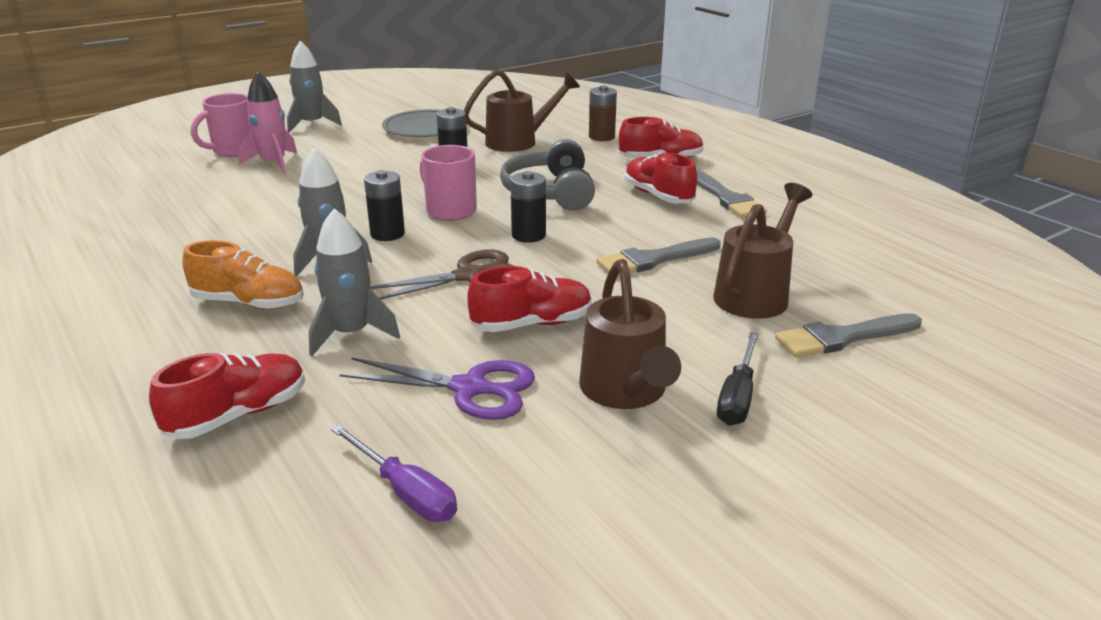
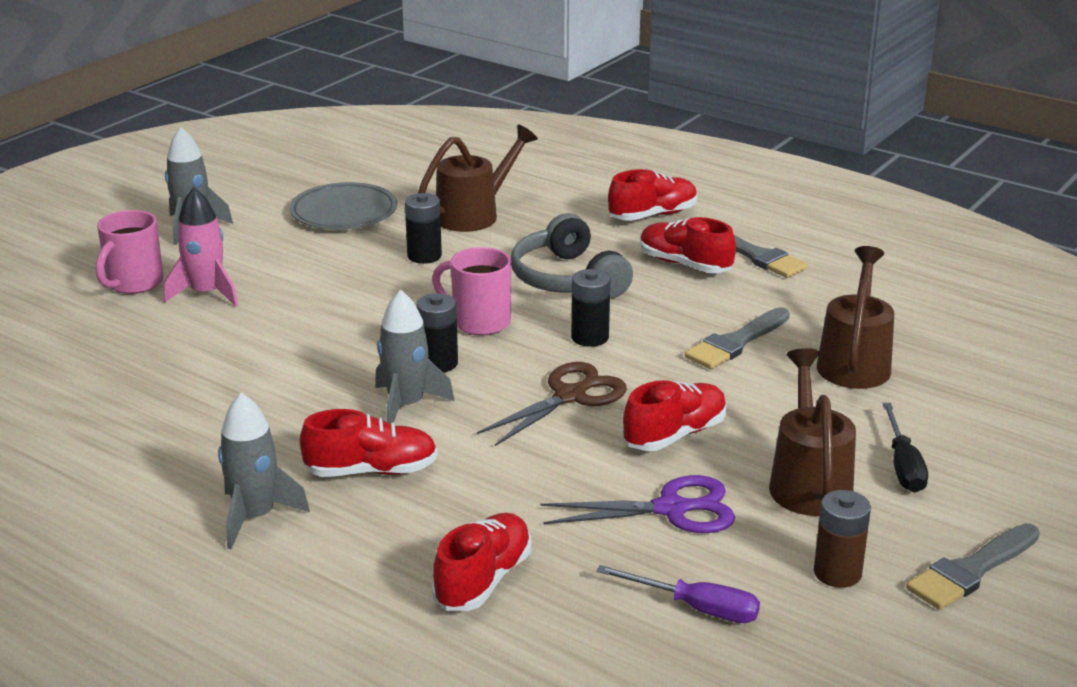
camera: 20 degrees left, 0 degrees up
orange shoe [182,240,304,310] -> red shoe [300,409,438,477]
grey rocket [309,208,400,356] -> grey rocket moved to [218,392,310,549]
brown watering can [579,259,681,409] -> brown watering can turned 150 degrees counterclockwise [769,348,856,516]
brown battery [589,85,617,141] -> brown battery moved to [814,490,871,588]
grey brush [775,313,922,358] -> grey brush moved to [906,523,1040,610]

